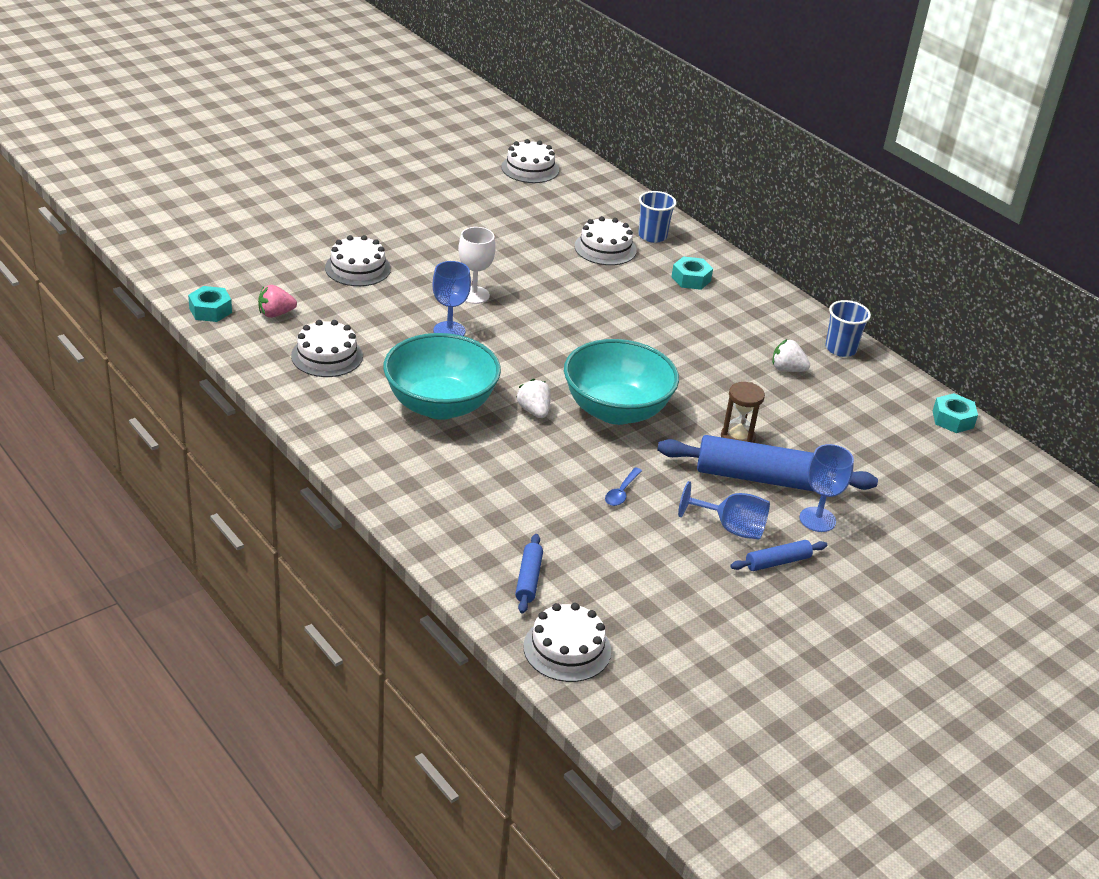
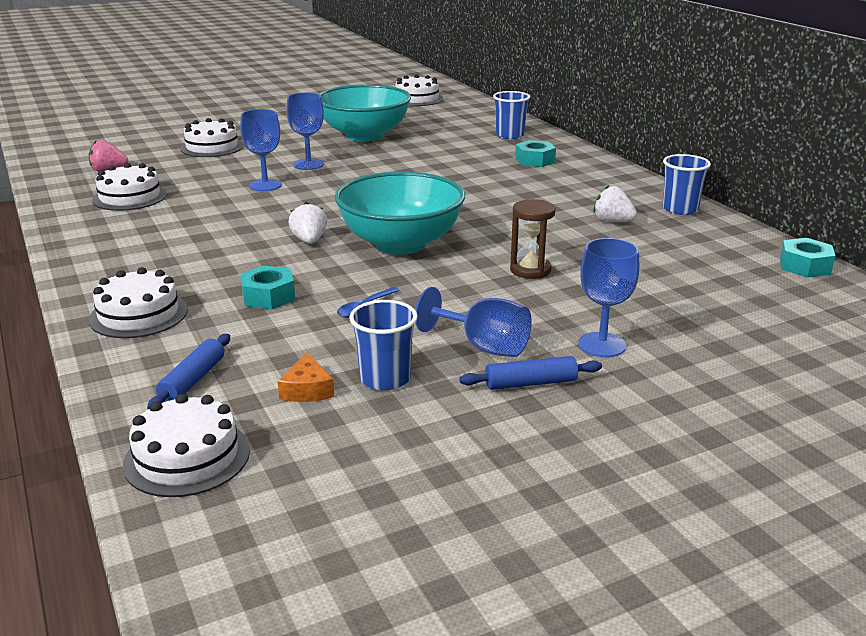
camera: 15 degrees right, 10 degrees down
turquoise nut [188,286,232,322] -> turquoise nut moved to [240,266,295,310]
turquoise bowl [383,333,501,420] -> turquoise bowl moved to [319,84,411,141]
white goblet [458,227,496,304] -> blue goblet [287,93,324,170]
white cake [574,216,637,265] -> white cake moved to [89,267,188,338]
blue rolling pin [657,435,878,492] -> none
none -> orange cheese [278,352,334,402]
none -> blue cup [349,300,418,390]

